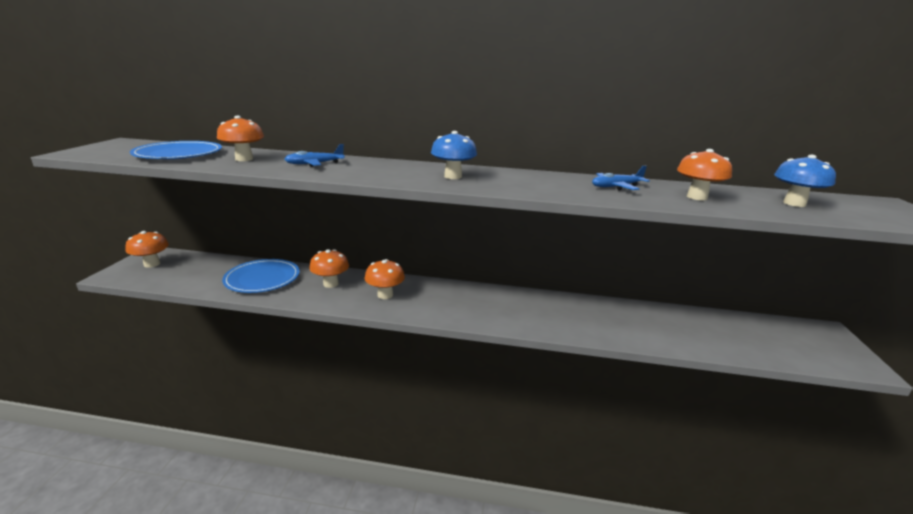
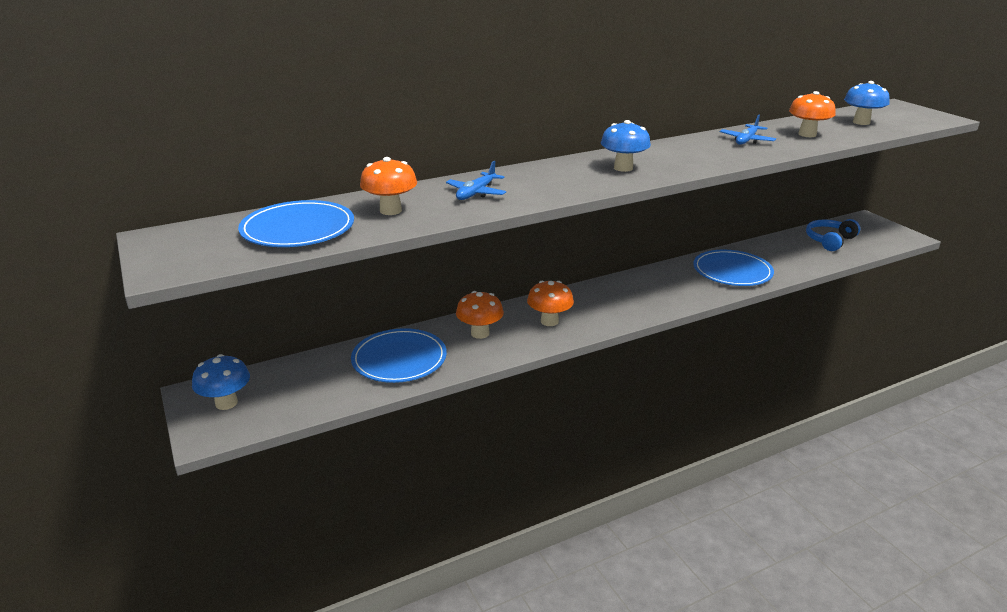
camera: 35 degrees left, 5 degrees up
orange mushroom [126,231,169,268] -> blue mushroom [192,354,250,410]
none -> blue plate [693,250,774,286]
none -> blue headphones [806,219,860,251]

